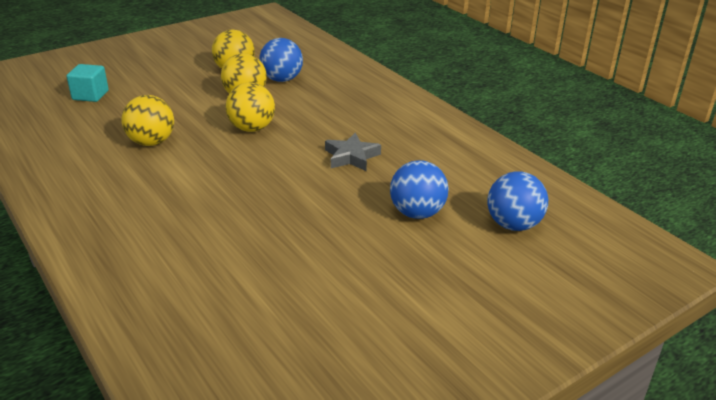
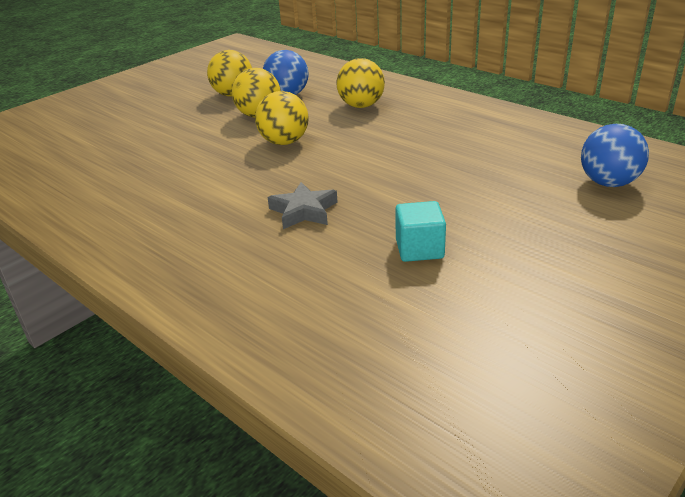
camera: 10 degrees left, 0 degrees up
turquoise cube [67,64,109,102] -> turquoise cube moved to [395,201,446,262]
yellow ball [121,95,174,146] -> yellow ball moved to [337,58,385,108]
grey star [325,133,381,171] -> grey star moved to [268,182,337,229]
blue ball [390,160,449,219] -> none

